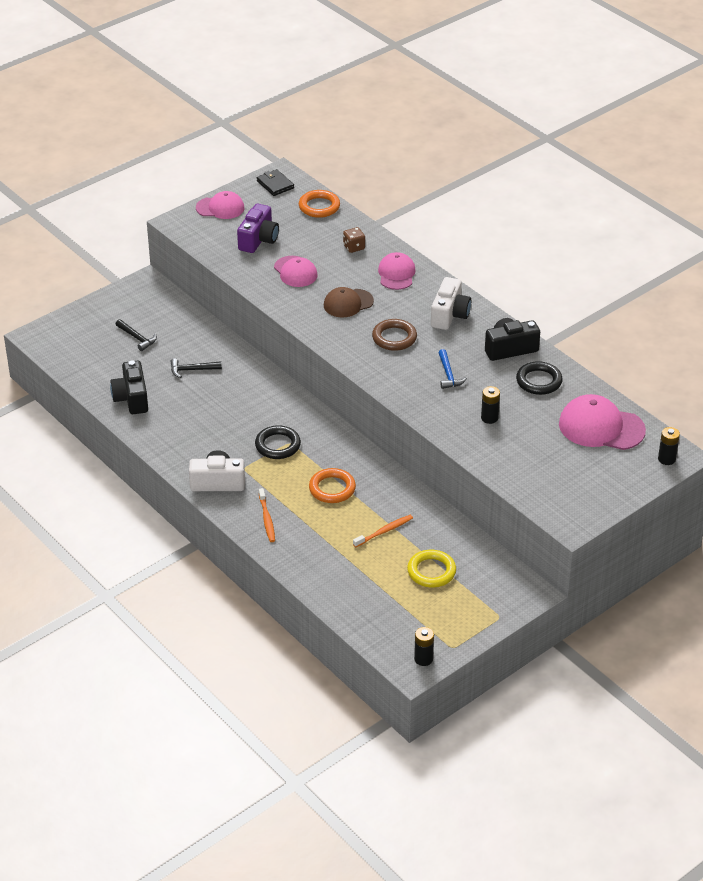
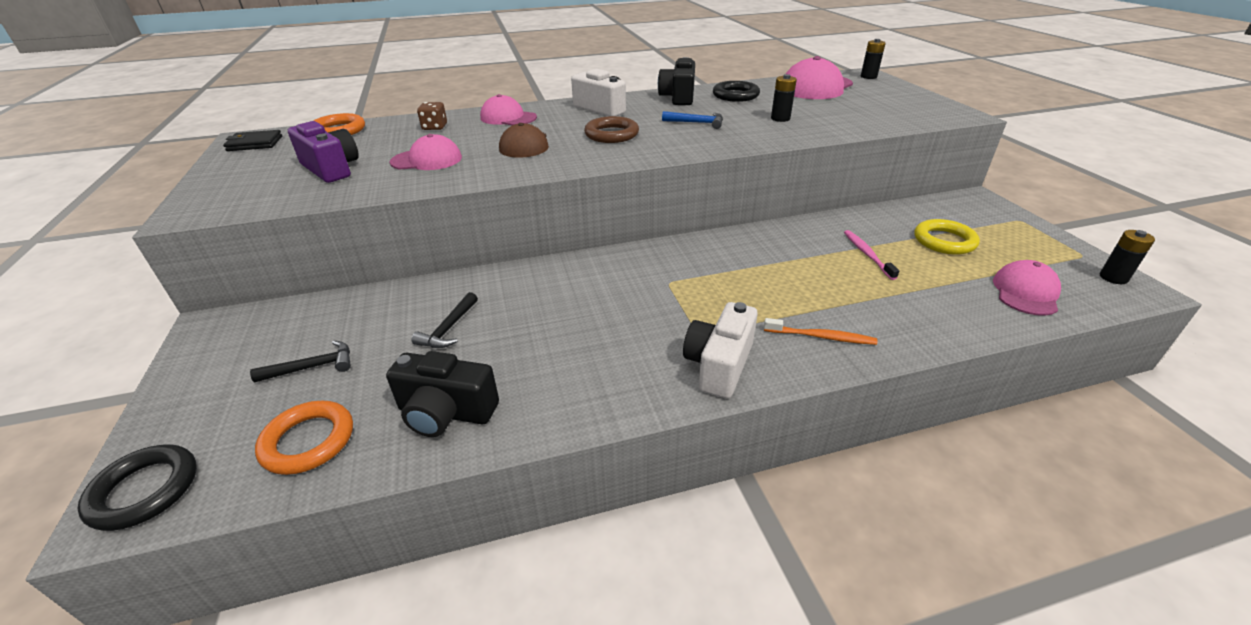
camera: 65 degrees left, 5 degrees down
pink cap [196,191,244,219] -> pink cap moved to [993,260,1061,316]
black ring [255,425,301,459] -> black ring moved to [77,445,197,531]
orange ring [309,468,356,503] -> orange ring moved to [255,401,353,475]
orange toothbrush [353,515,413,547] -> pink toothbrush [844,230,899,280]

